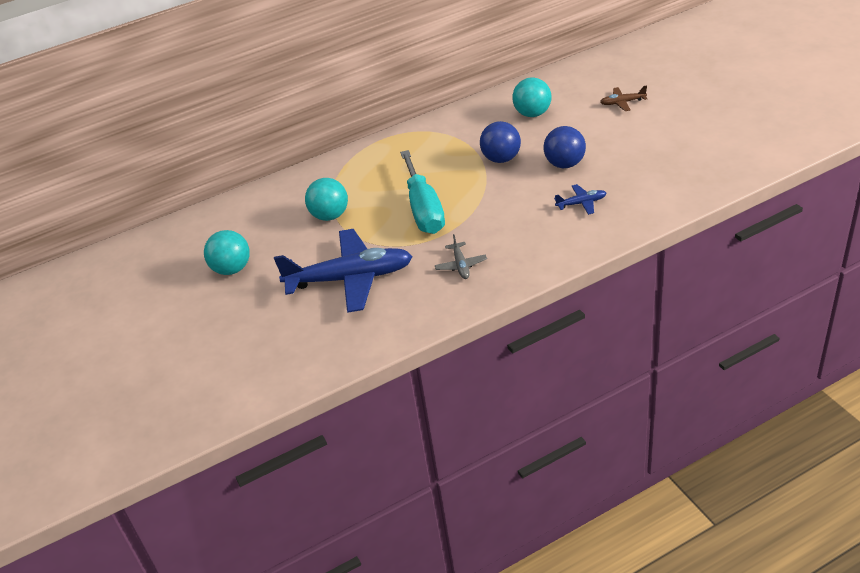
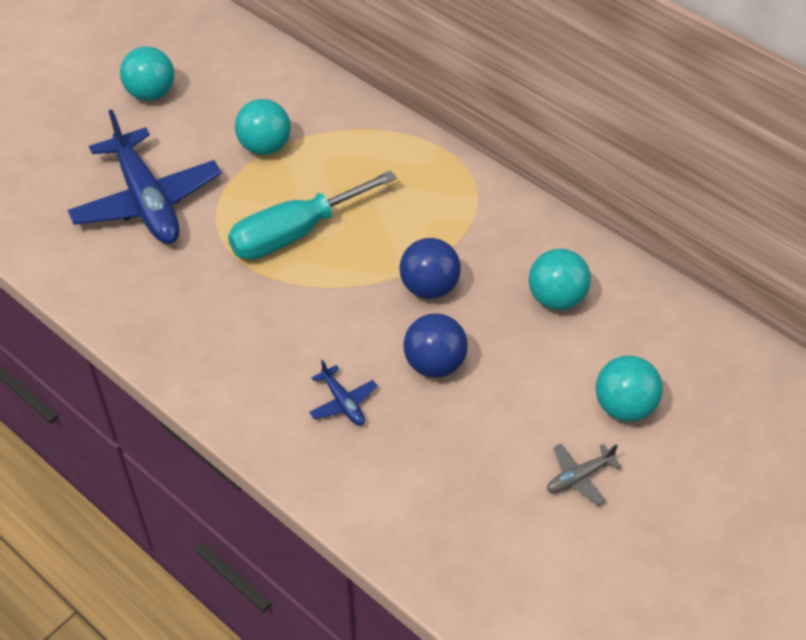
camera: 65 degrees right, 10 degrees up
grey plane [435,234,487,279] -> grey plane moved to [547,444,622,505]
brown plane [600,86,647,111] -> turquoise ball [596,356,663,422]

